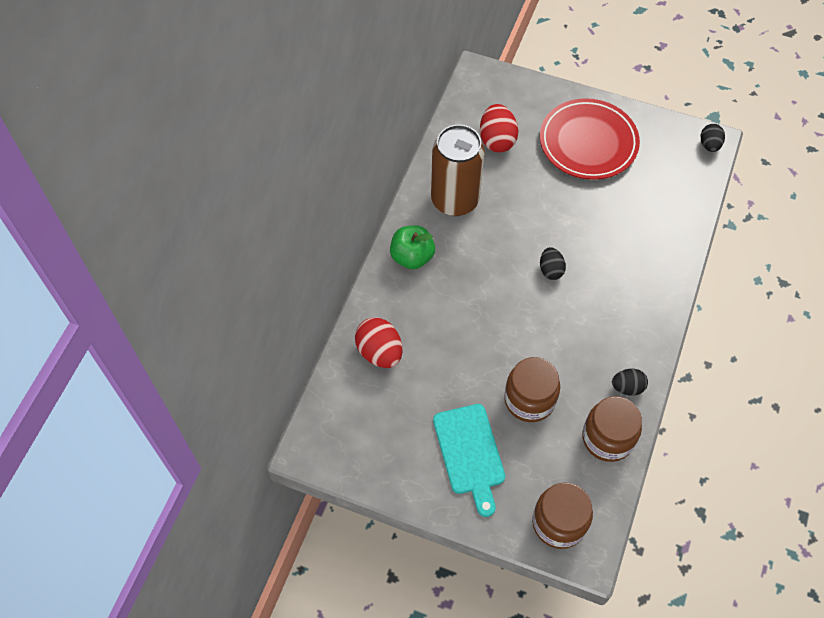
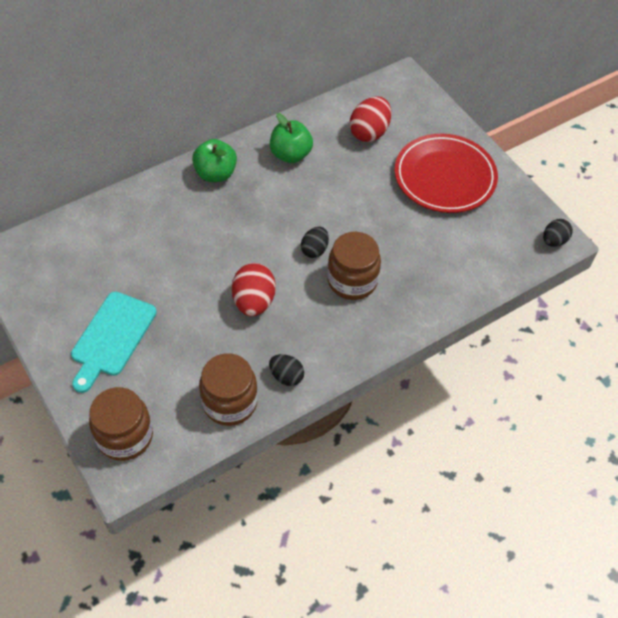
camera: 35 degrees right, 5 degrees down
red egg [355,318,403,368] -> red egg moved to [232,263,276,316]
brown can [431,124,485,216] -> green apple [270,113,313,163]
brown jar [504,357,560,422] -> brown jar moved to [327,232,381,300]

